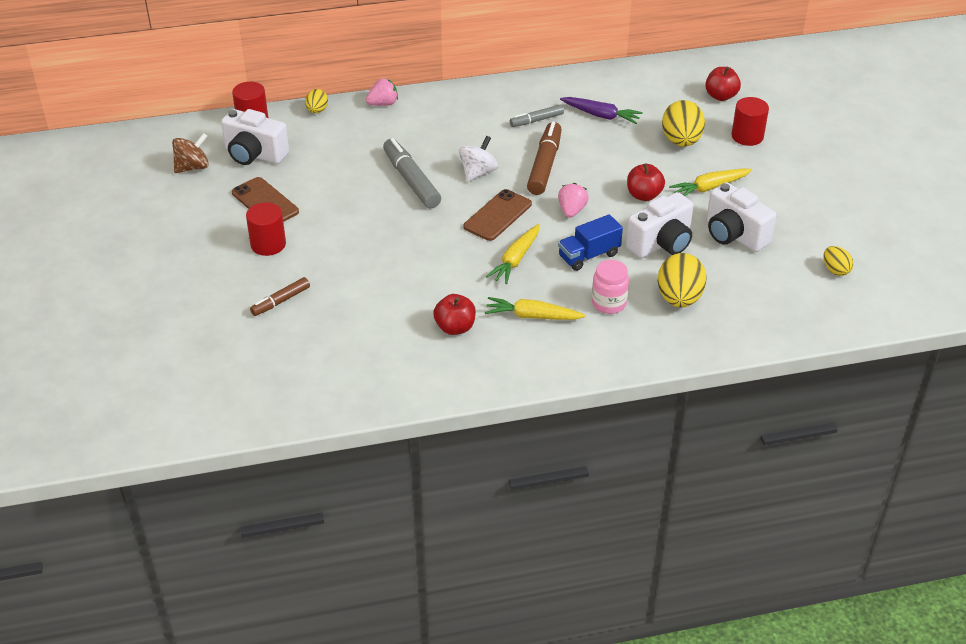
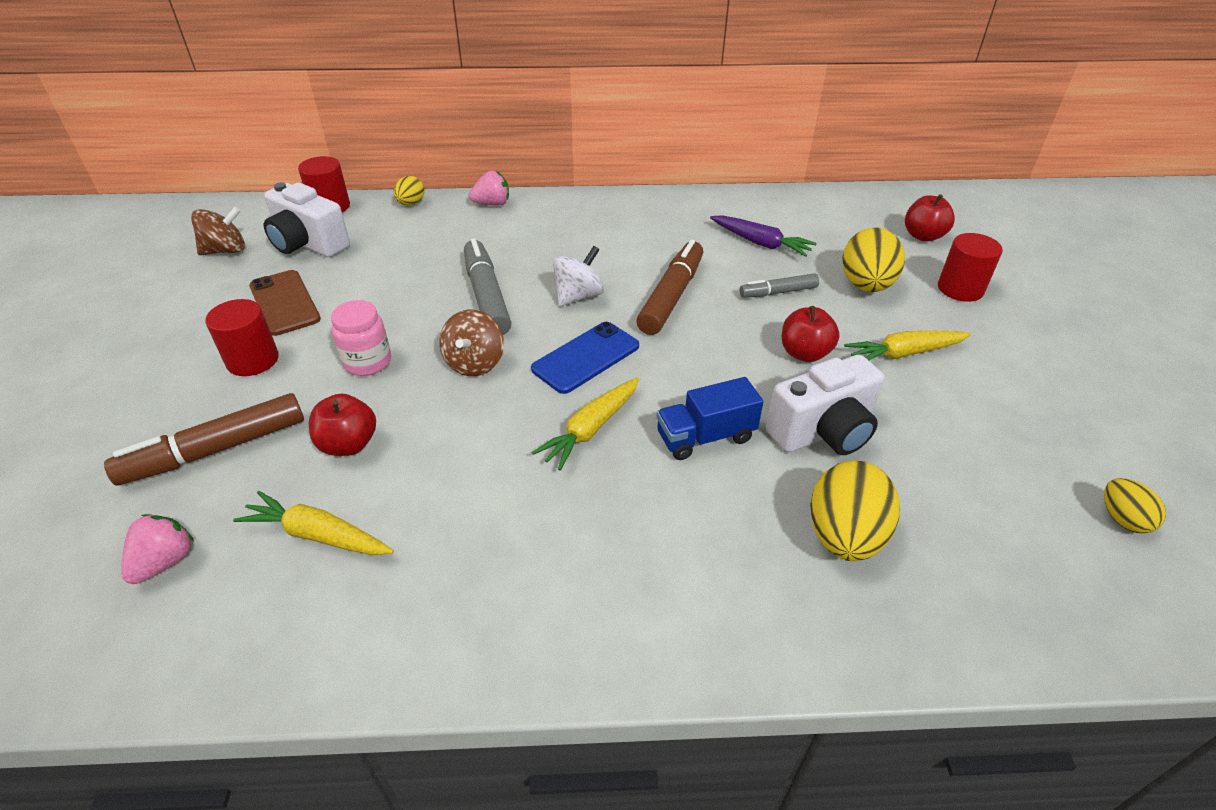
camera: 10 degrees right, 0 degrees up
brown marker [250,277,310,316] -> brown marker [104,393,304,486], size x1.73
red apple [433,294,476,335] -> red apple moved to [309,394,376,456]
brown phone [464,189,532,241] -> blue phone [531,322,639,394]
yellow carrot [485,297,586,320] -> yellow carrot moved to [233,491,394,555]
grey marker [510,104,564,127] -> grey marker moved to [740,273,819,298]
pink strawberry [558,183,589,218] -> pink strawberry moved to [121,514,194,584]
pink jar [592,260,629,314] -> pink jar moved to [331,300,391,376]
white camera [707,182,776,252] -> none
none -> brown spinning top [439,310,504,376]

